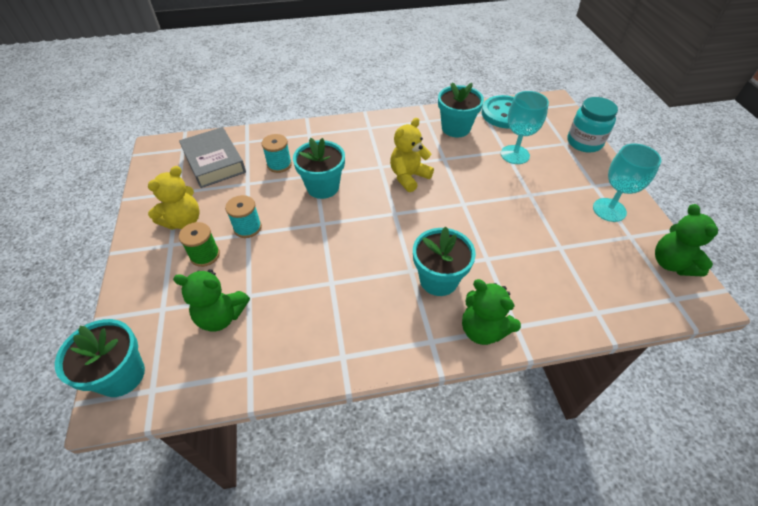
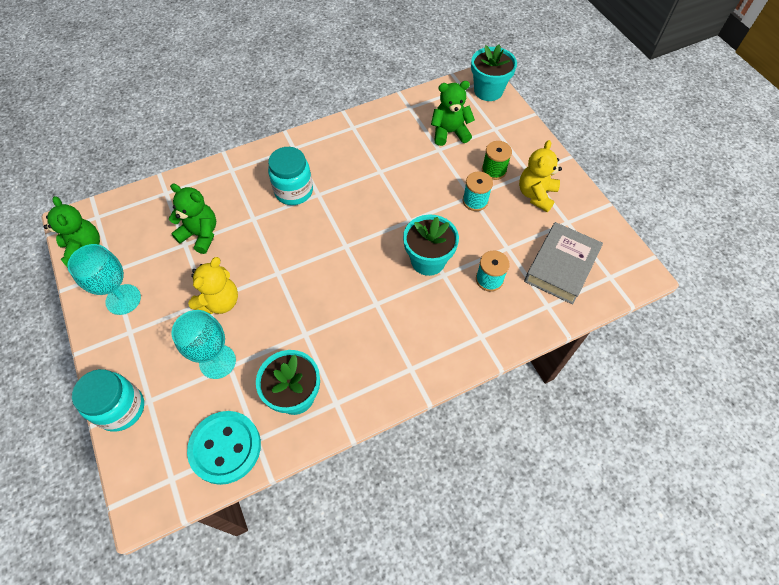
camera: 165 degrees right, 10 degrees up
grey book [179,127,246,188] -> grey book turned 75 degrees clockwise [524,222,603,304]
yellow teddy bear [390,118,434,192] -> yellow teddy bear moved to [188,257,238,314]
turquoise flower pot [413,226,476,296] -> turquoise jar [268,147,313,205]
green teddy bear [462,279,521,345] -> green teddy bear moved to [169,184,216,254]

